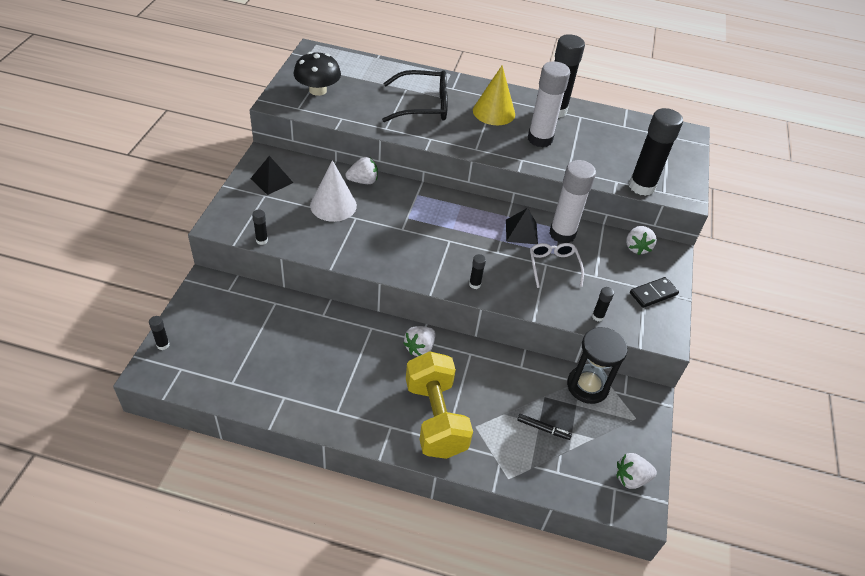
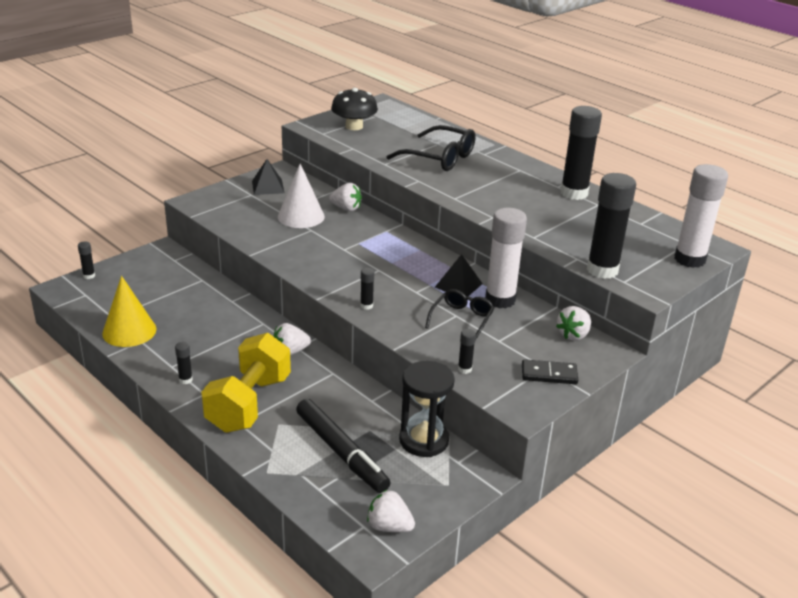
camera: 35 degrees right, 15 degrees down
black glue stick [252,210,268,245] -> black glue stick moved to [175,342,193,384]
yellow cone [473,65,515,125] -> yellow cone moved to [102,276,157,347]
black marker [517,414,572,440] -> black marker [296,399,390,493], size x2.27
white glue stick [528,61,570,148] -> white glue stick moved to [674,164,728,268]
white glasses [530,243,584,288] -> black glasses [425,289,494,340]

